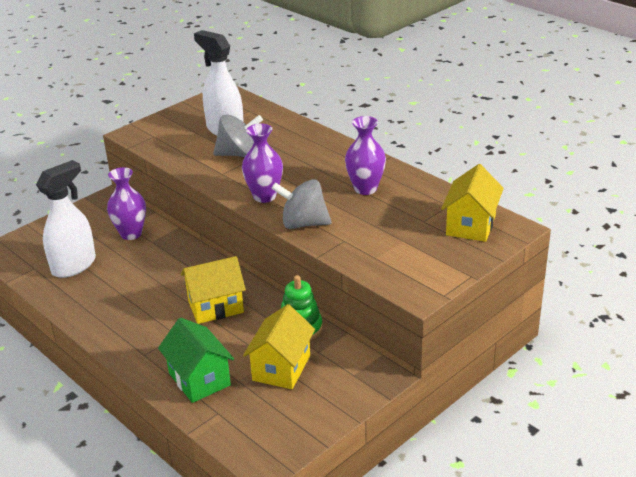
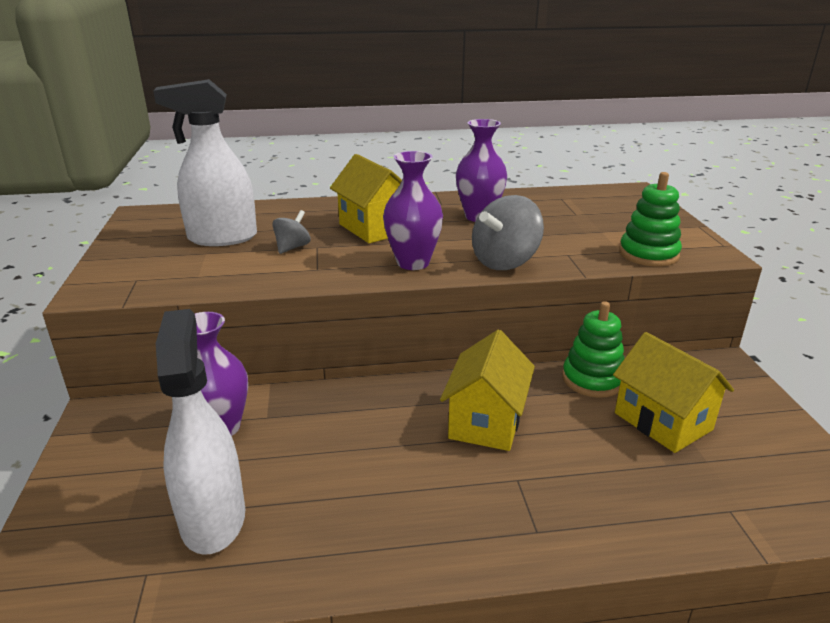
camera: 55 degrees left, 5 degrees down
green house [158,318,234,403] -> none
grey spinning top [213,114,263,157] -> grey spinning top [272,210,311,254], size x0.55
yellow house [441,164,504,242] -> yellow house moved to [330,154,402,243]
none -> green stacking toy [619,172,682,267]

